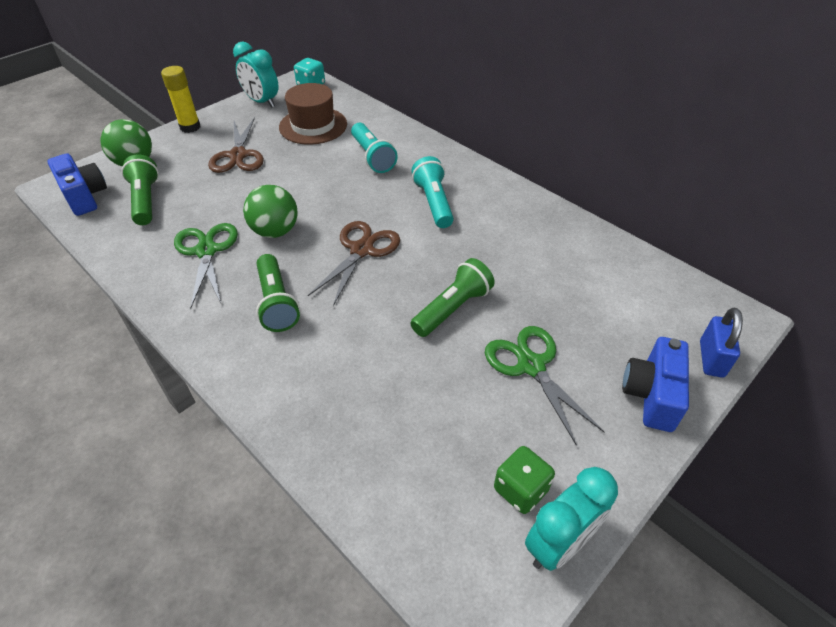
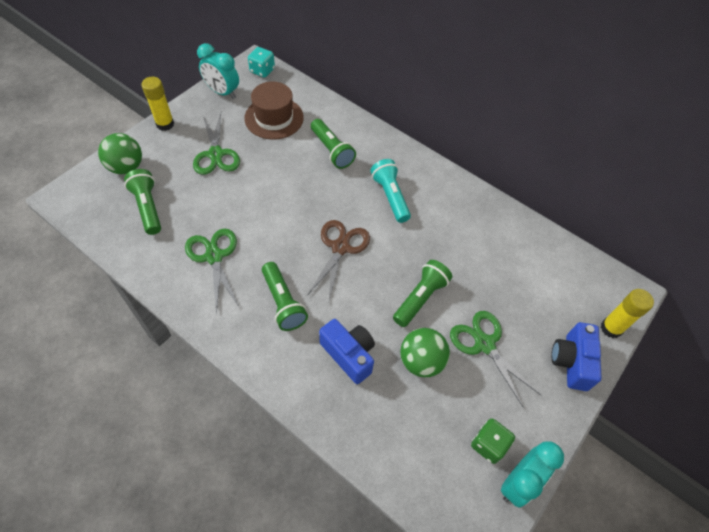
camera: 10 degrees left, 10 degrees up
blue camera [47,153,107,216] -> blue camera moved to [319,319,375,384]
brown scissors [208,117,264,173] -> green scissors [193,113,240,175]
green ball [243,185,298,238] -> green ball moved to [400,328,450,377]
turquoise flashlight [351,123,398,173] -> green flashlight [311,119,356,169]
blue padlock [700,308,743,378] -> yellow glue stick [601,289,654,338]

